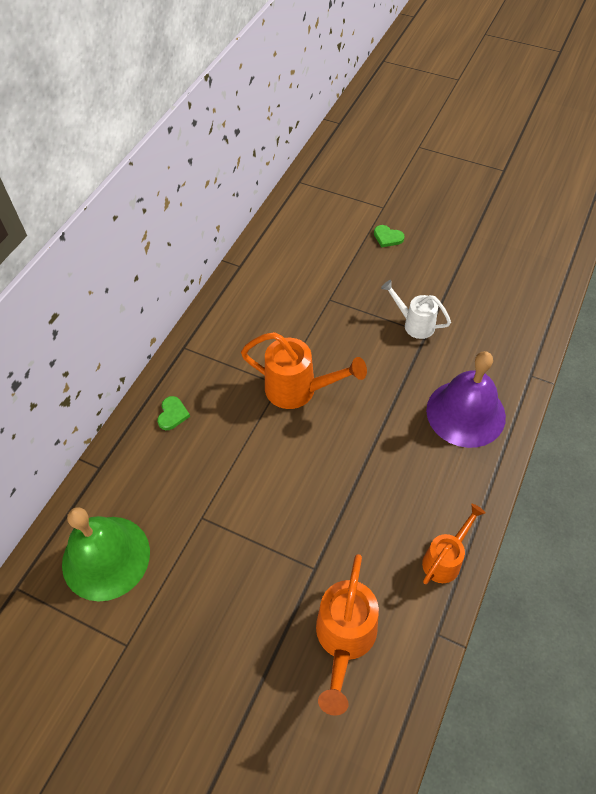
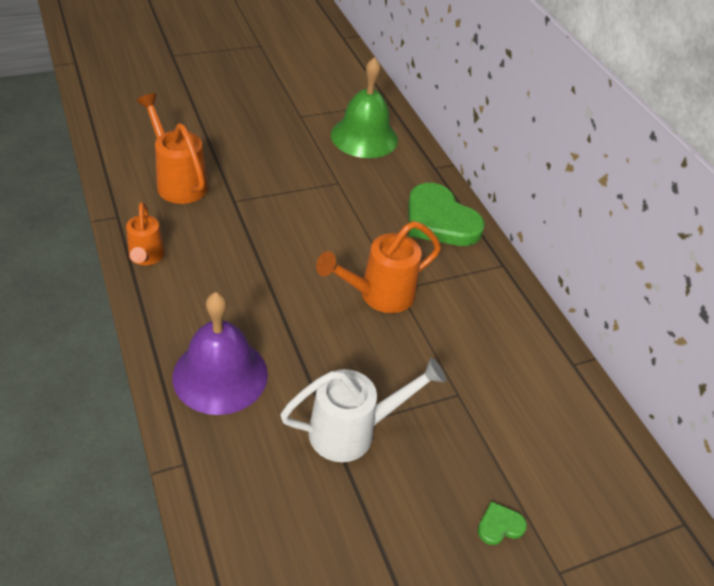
camera: 125 degrees right, 10 degrees down
green heart [157,396,190,430] -> green heart [408,183,485,246], size x2.44
white watering can [381,280,451,339] -> white watering can [280,358,446,462], size x1.56

